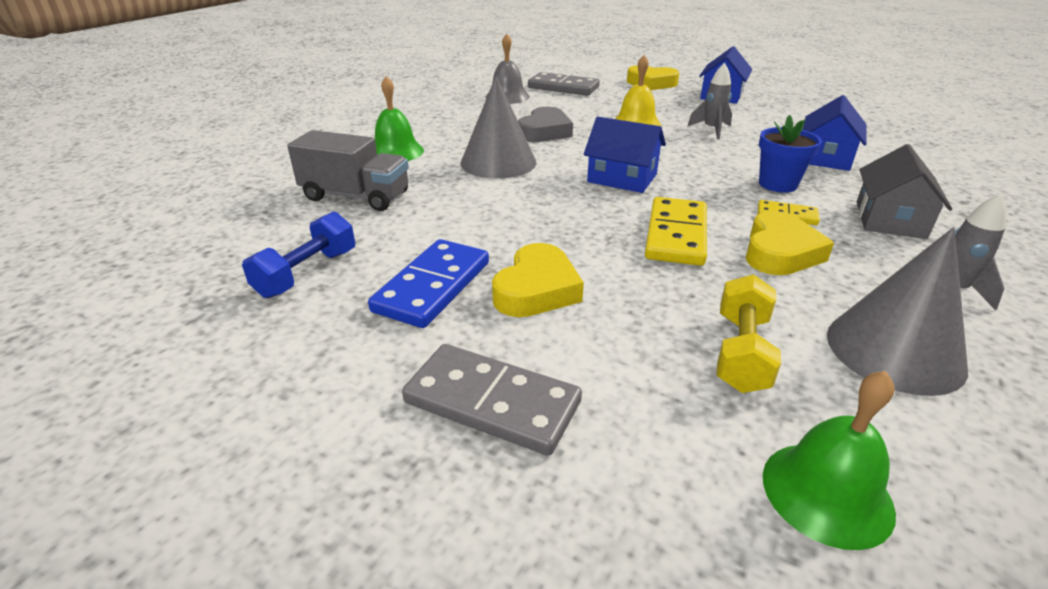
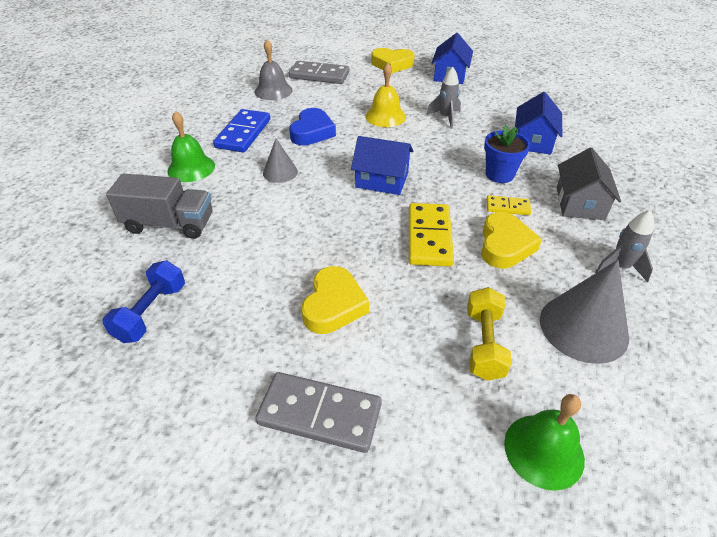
camera: 10 degrees left, 10 degrees up
blue domino [368,239,489,328] -> blue domino moved to [213,109,270,152]
grey cone [460,75,536,179] -> grey cone [263,139,298,183], size x0.56
grey heart [518,107,573,142] -> blue heart [289,108,336,145]

